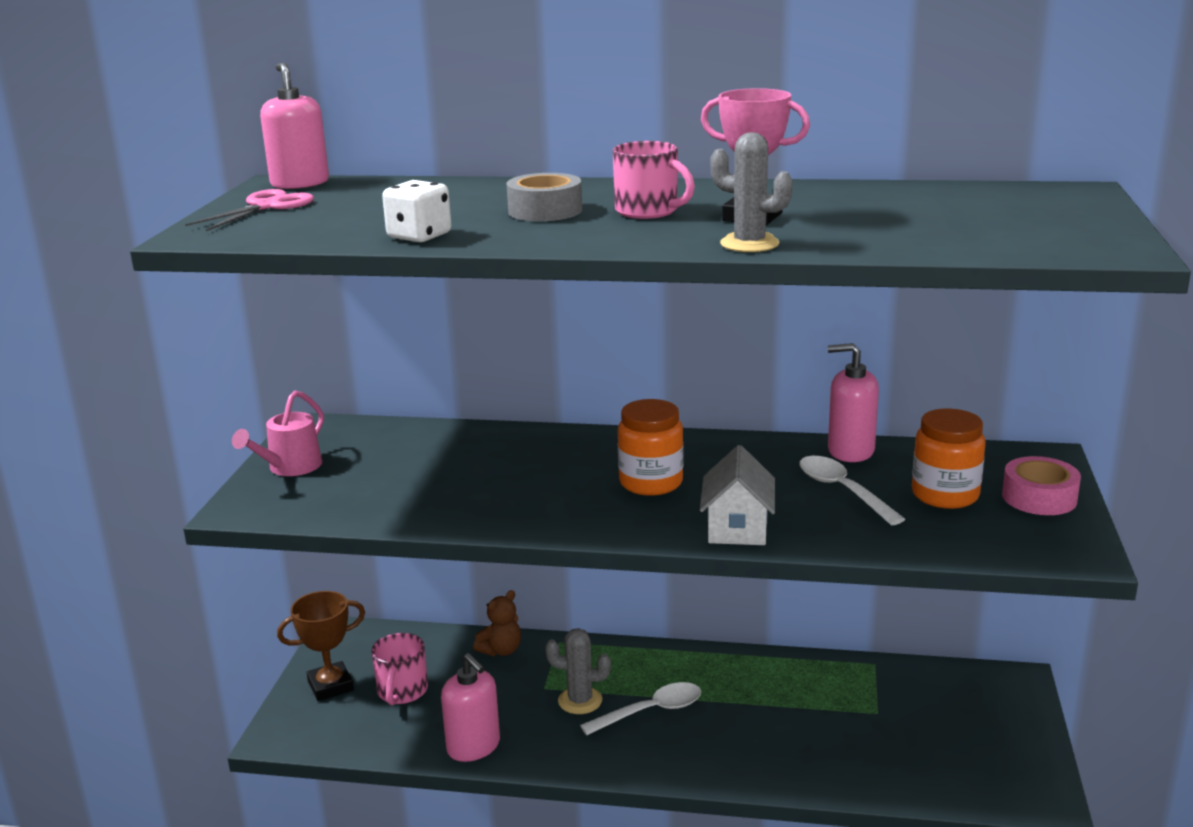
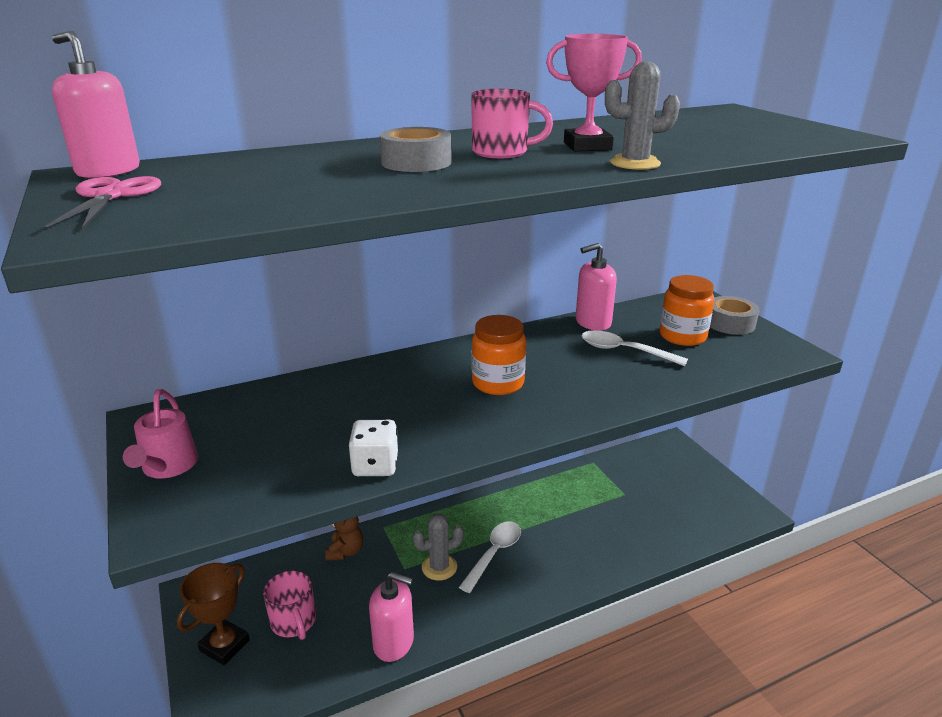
camera: 35 degrees left, 5 degrees up
white dice [382,180,451,242] -> white dice moved to [348,420,398,476]
white house [700,445,775,545] -> none
pink tape [1002,456,1081,515] -> grey tape [710,296,759,335]

